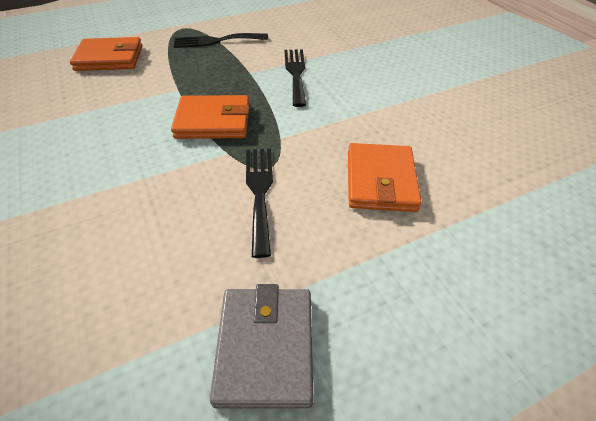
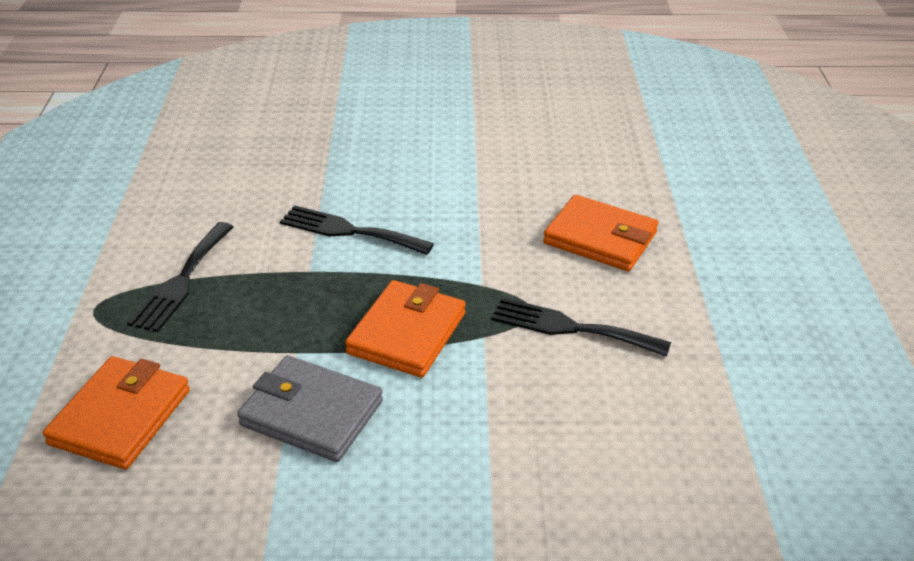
camera: 65 degrees left, 10 degrees down
grey wallet [210,284,314,409] -> grey wallet moved to [237,355,383,462]

